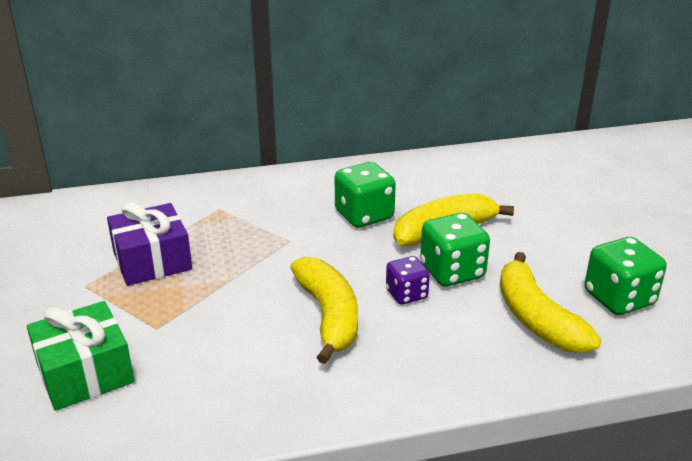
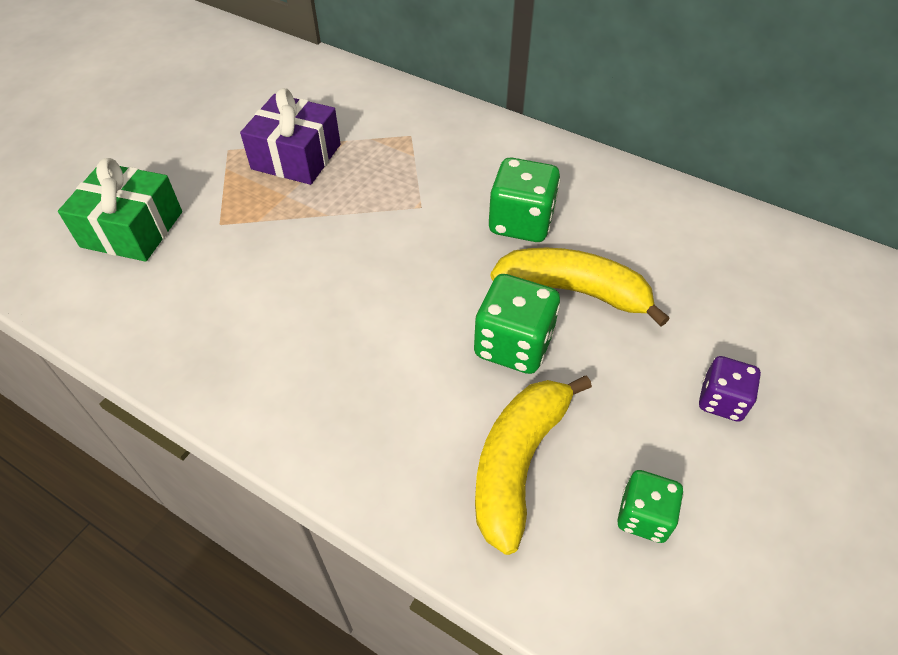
camera: 45 degrees right, 20 degrees up
yellow banana [290,257,358,364] -> none
purple dice [386,256,430,304] -> purple dice moved to [699,356,761,422]
green dice [585,237,667,315] -> green dice [617,470,683,543], size x0.63

